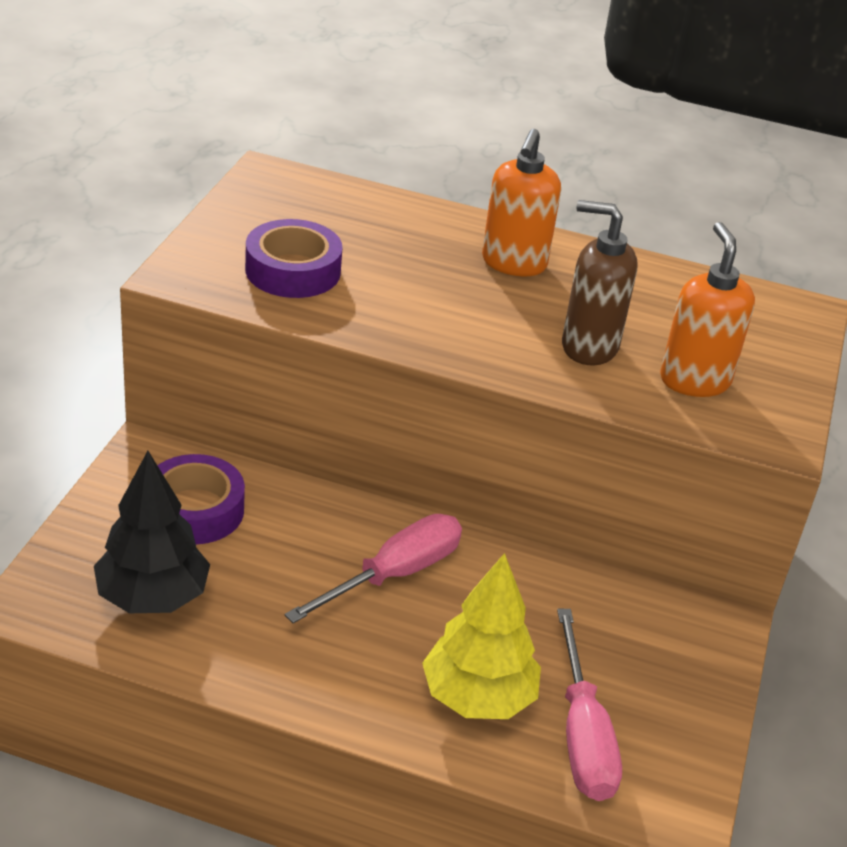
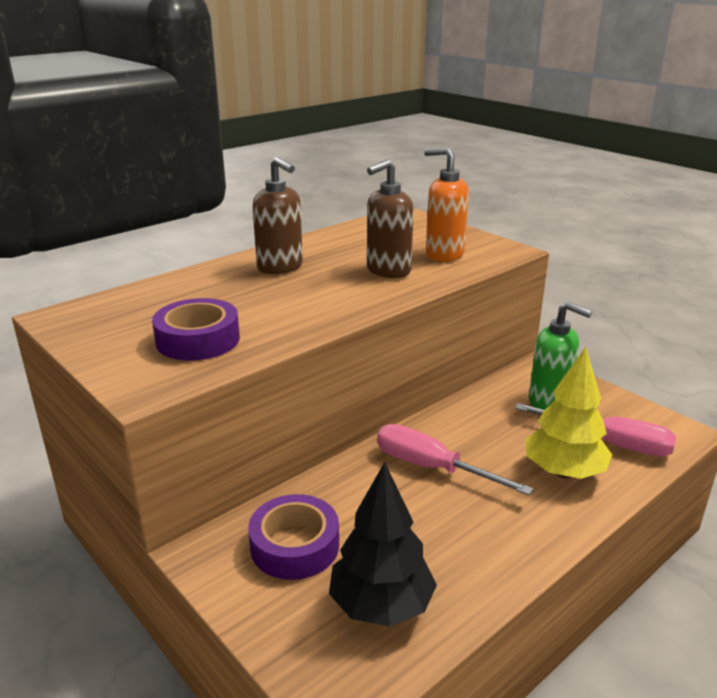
camera: 55 degrees left, 10 degrees down
pink screwdriver [285,514,462,623] -> pink screwdriver turned 45 degrees counterclockwise [377,424,533,495]
orange soap dispenser [482,129,561,276] -> brown soap dispenser [252,157,303,274]
none -> green soap dispenser [529,301,592,410]

